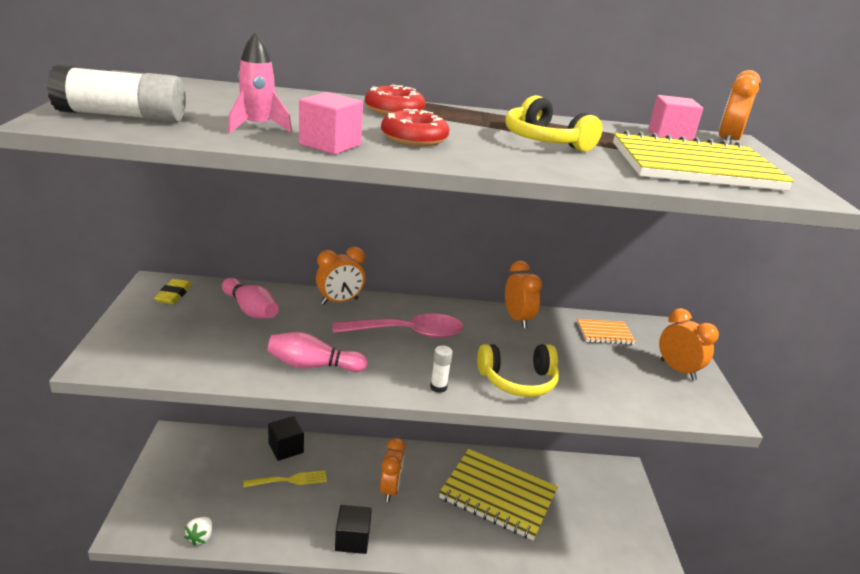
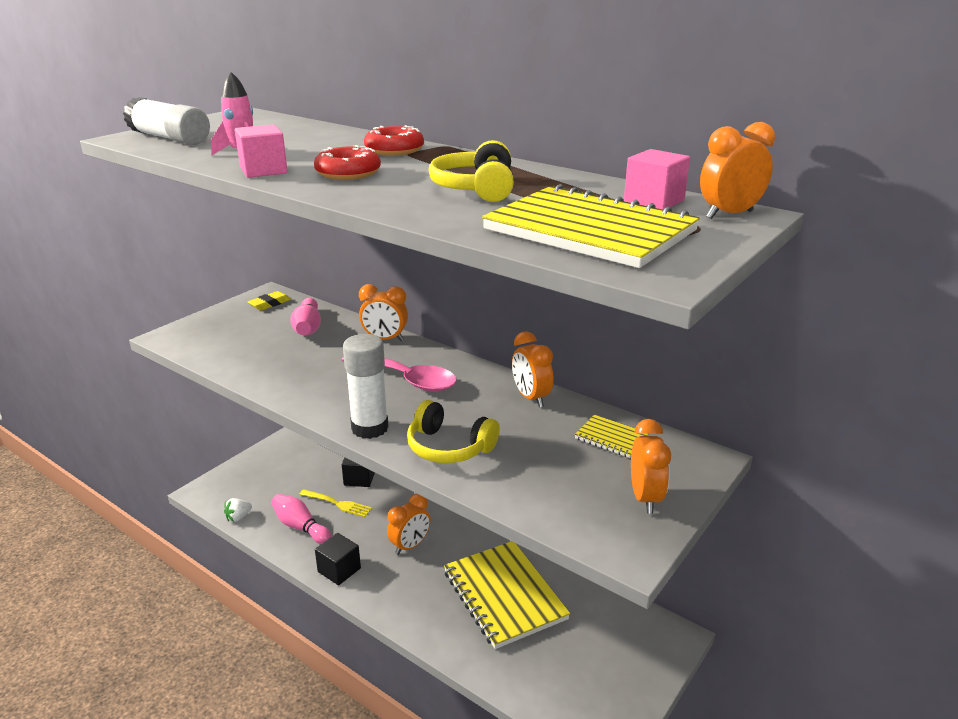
camera: 40 degrees right, 0 degrees up
pink bowling pin [267,332,368,373] -> pink bowling pin moved to [271,494,331,544]
white glue stick [430,345,453,393] -> white glue stick [343,334,389,439], size x2.12
orange clock [505,261,542,328] -> orange clock turned 135 degrees clockwise [512,331,554,407]
orange notebook [577,319,636,345] -> yellow notebook [575,415,648,458]

